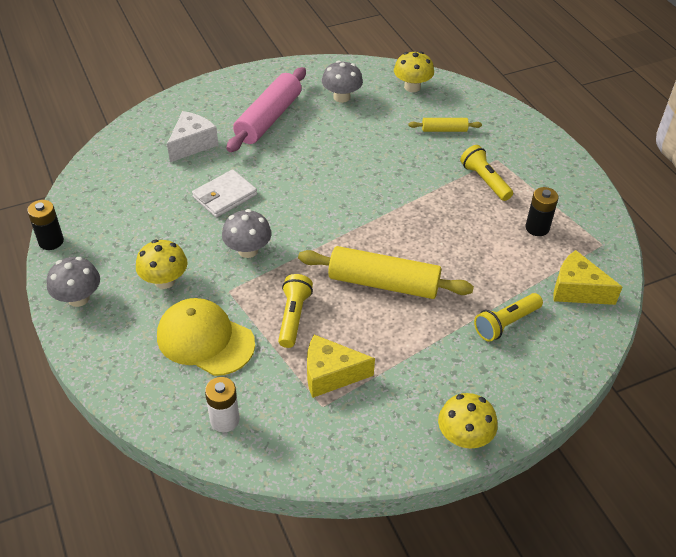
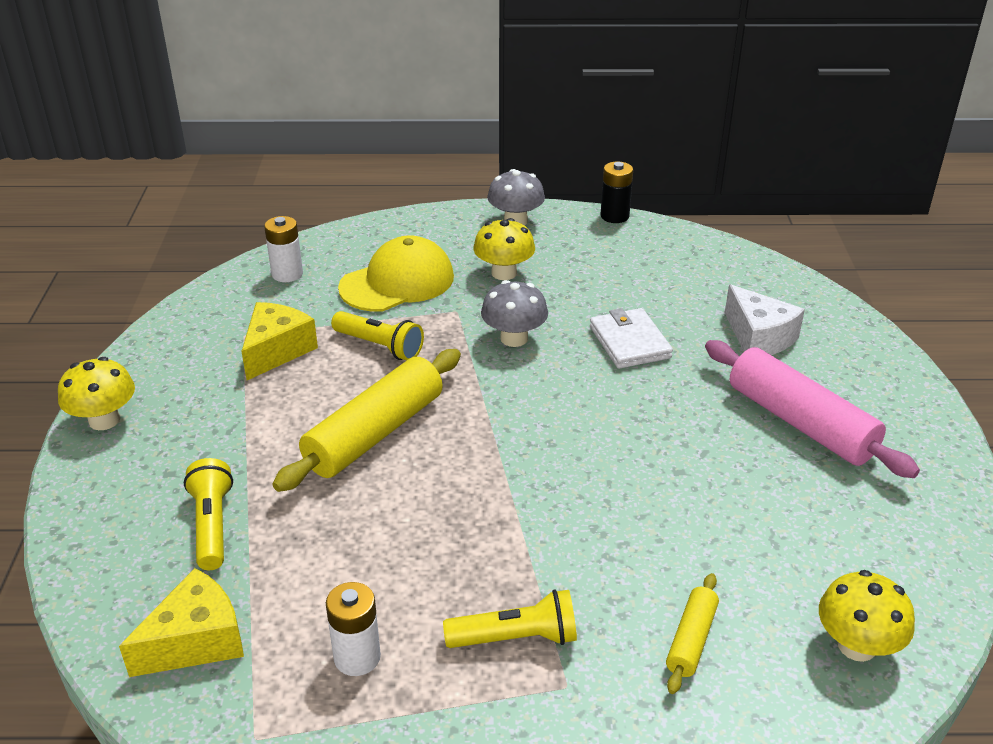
camera: 115 degrees right, 10 degrees down
grey mushroom [322,60,363,103] -> none
black battery [526,187,558,236] -> white battery [326,582,381,676]

